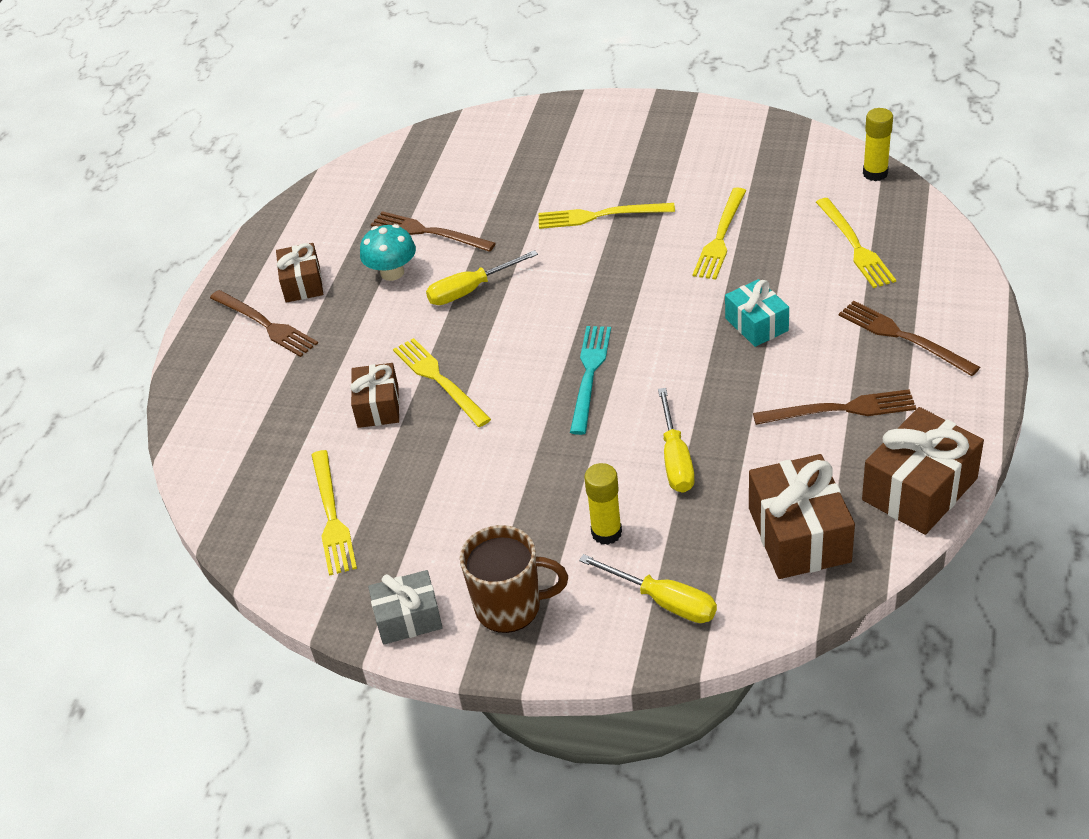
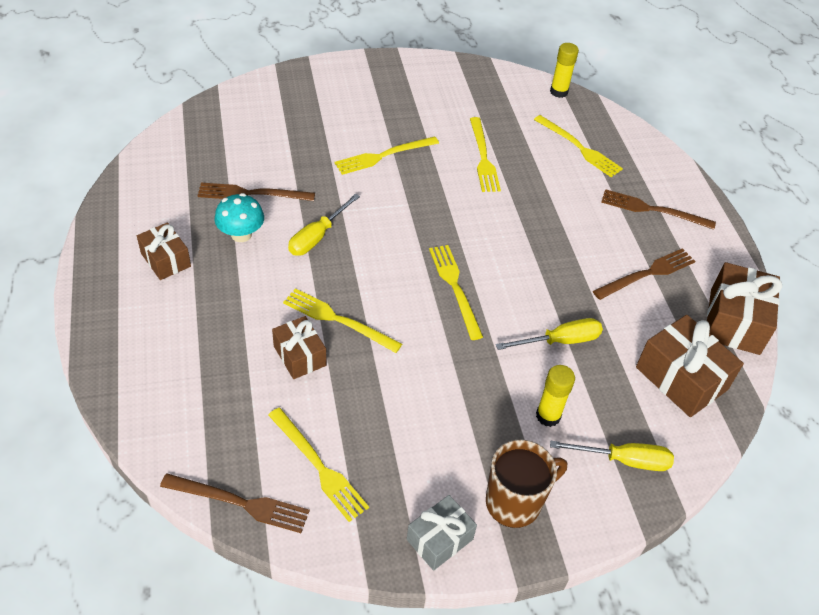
camera: 35 degrees left, 5 degrees up
brown fork [210,290,318,357] -> brown fork moved to [160,474,310,533]
turquoise fork [570,326,611,435] -> yellow fork [429,245,483,340]
yellow screwdriver [658,388,695,493] -> yellow screwdriver turned 75 degrees counterclockwise [496,318,603,350]
turquoise gift [725,279,789,347] -> none

